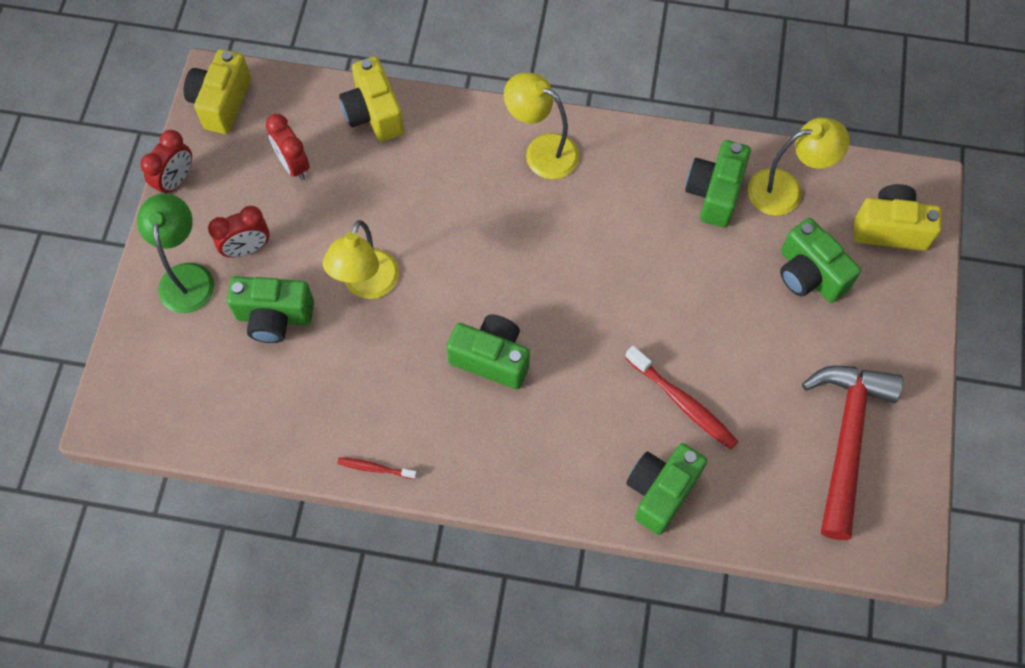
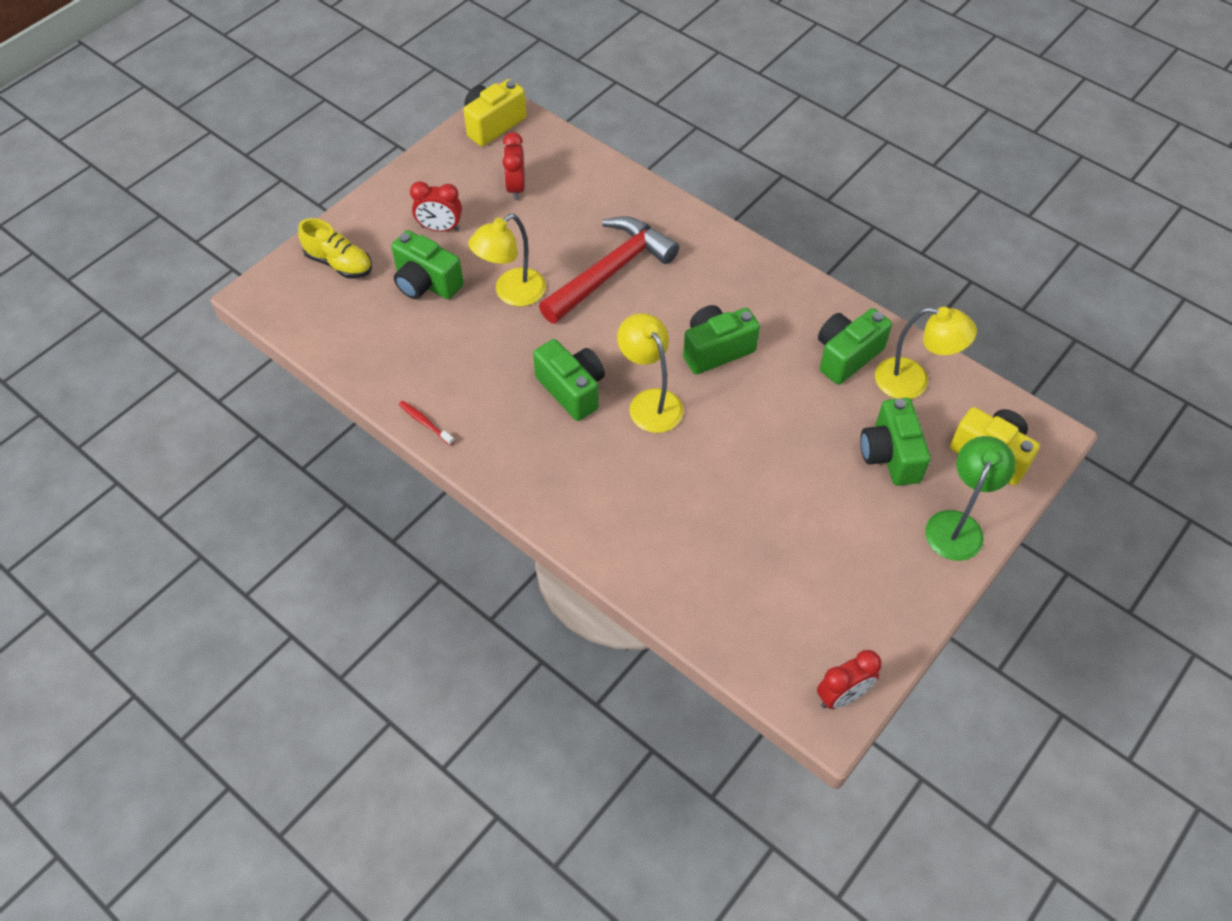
camera: 30 degrees right, 10 degrees down
green lamp [137,194,214,313] -> green lamp moved to [925,436,1016,561]
red clock [140,130,192,194] -> red clock moved to [817,650,882,709]
yellow camera [339,57,404,142] -> none
yellow lamp [504,73,579,179] -> yellow lamp moved to [617,313,684,433]
red toothbrush [625,346,739,450] -> none
green camera [626,443,707,535] -> green camera moved to [683,305,760,374]
red hammer [802,366,903,540] -> red hammer moved to [539,216,679,324]
none -> yellow shoe [298,218,372,279]

